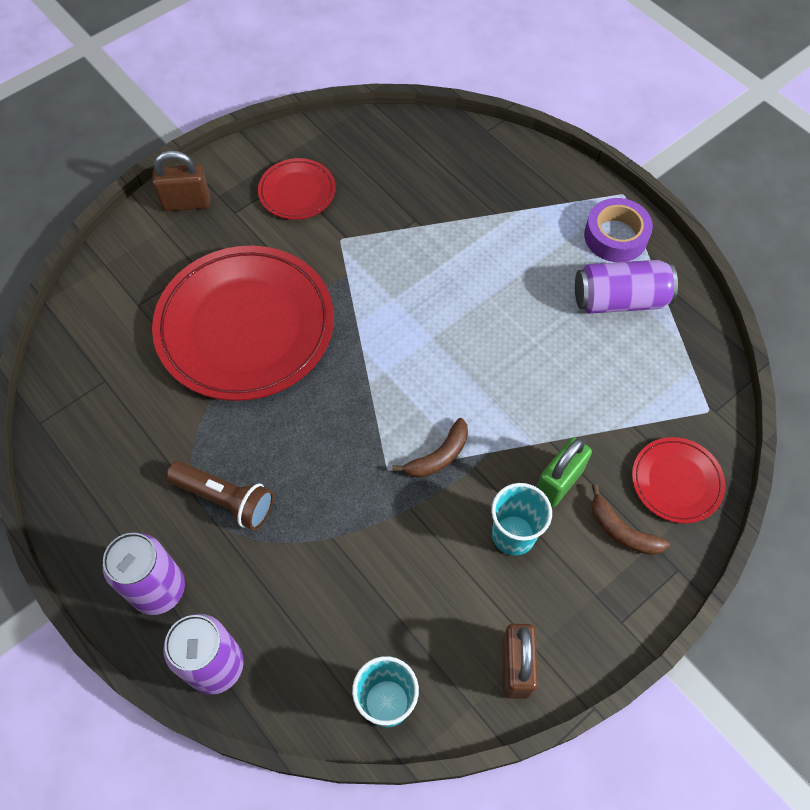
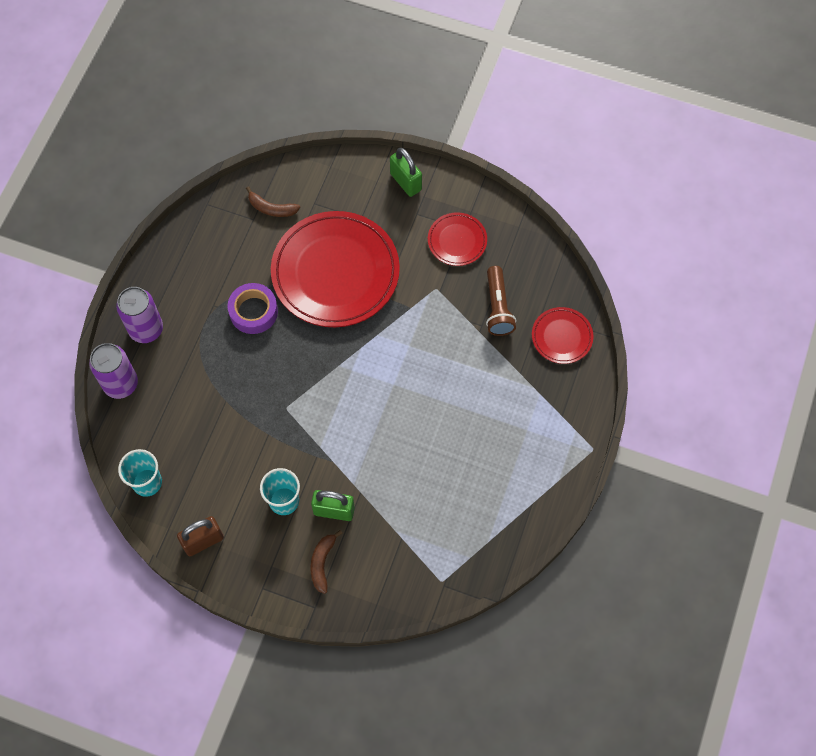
camera: 60 degrees right, 5 degrees up
brown padlock [152,150,210,211] -> green padlock [390,148,422,197]
brown flashlight [166,461,274,530] -> brown flashlight moved to [486,266,516,336]
brown banana [392,418,468,478] -> brown banana moved to [246,186,300,217]
purple can [575,260,678,314] -> none
purple tape [584,198,653,262] -> purple tape moved to [228,283,278,334]
red plate [632,437,726,524] -> red plate moved to [532,307,593,364]

